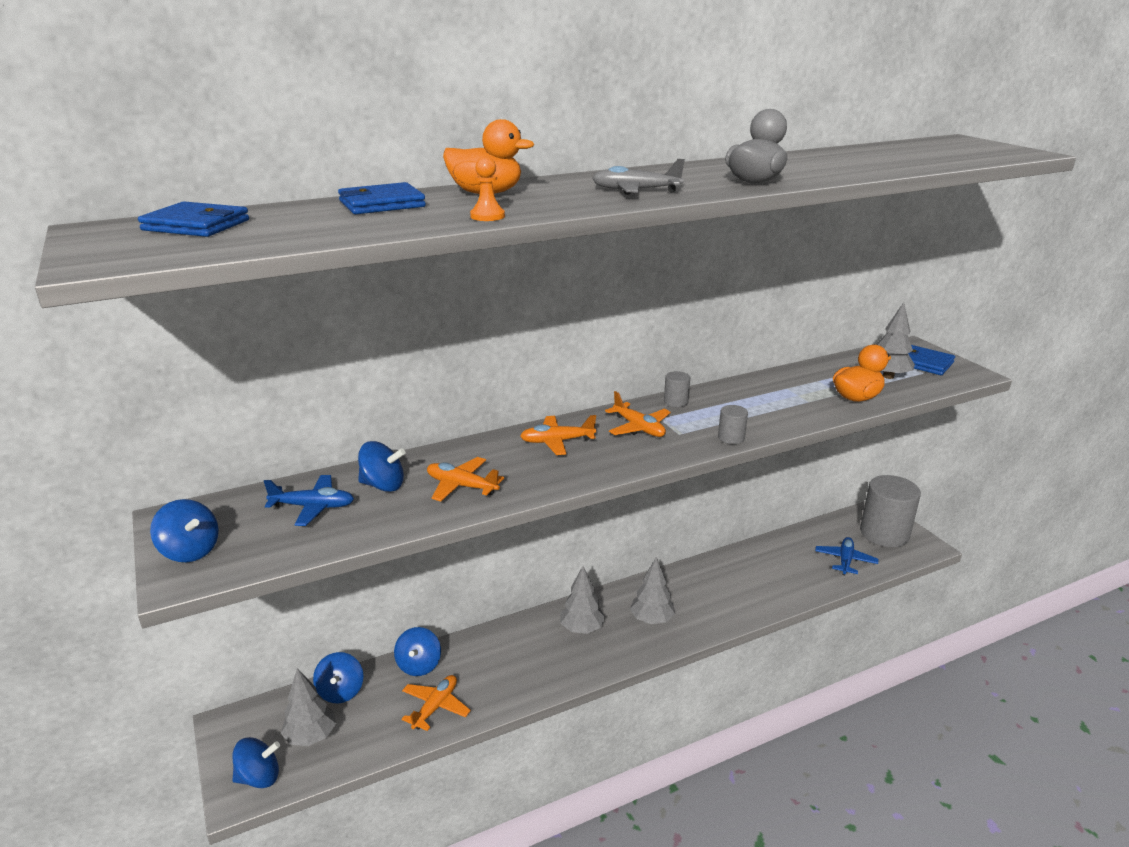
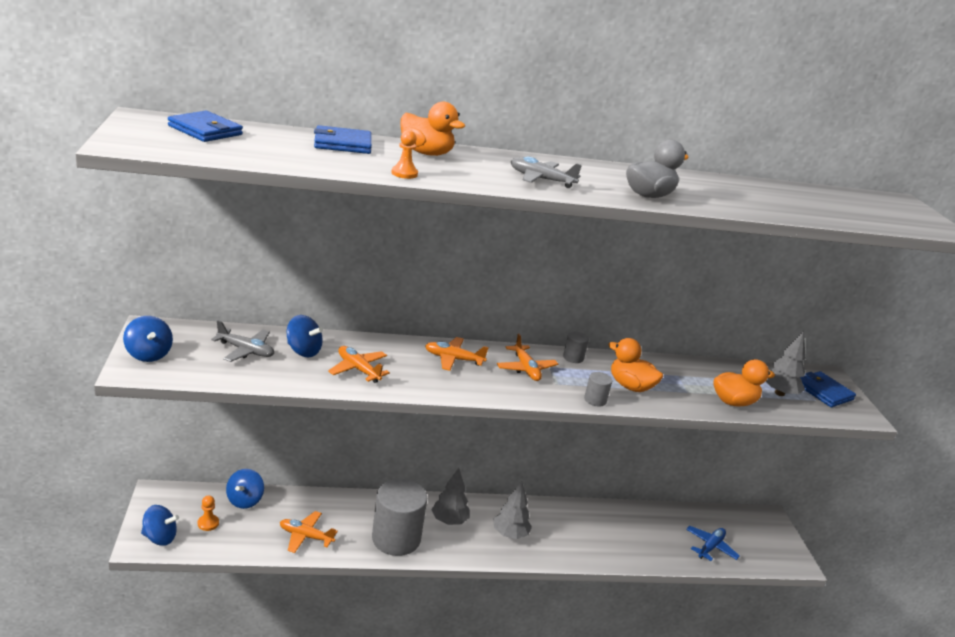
camera: 15 degrees right, 0 degrees up
blue plane [264,475,354,526] -> grey plane [211,320,274,362]
grey tree [281,668,336,746] -> orange pawn [198,495,219,531]
blue spinning top [394,627,441,676] -> none
orange plane [402,675,471,731] -> orange plane turned 120 degrees counterclockwise [280,511,338,553]
grey cylinder [860,475,921,547] -> grey cylinder moved to [372,479,427,556]
none -> orange duck [608,338,663,392]

